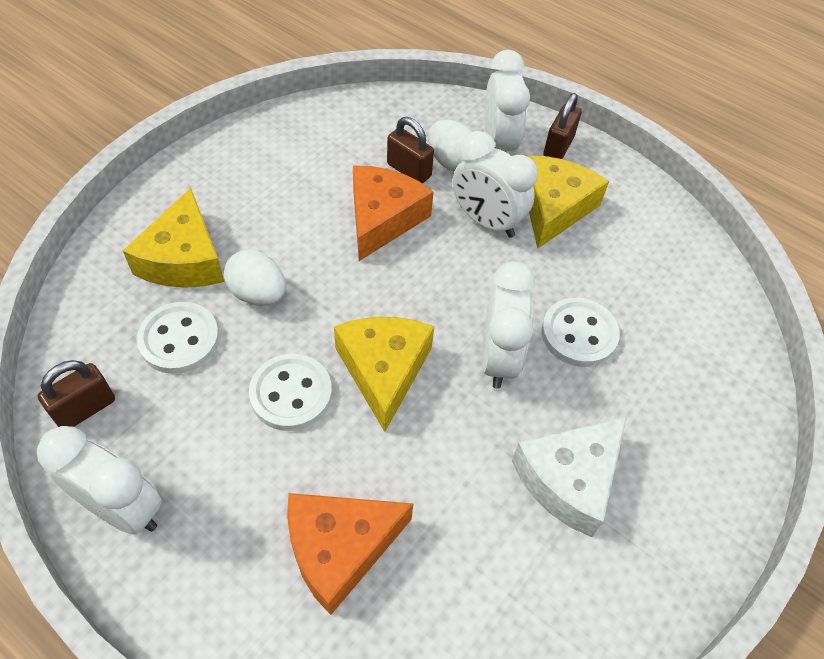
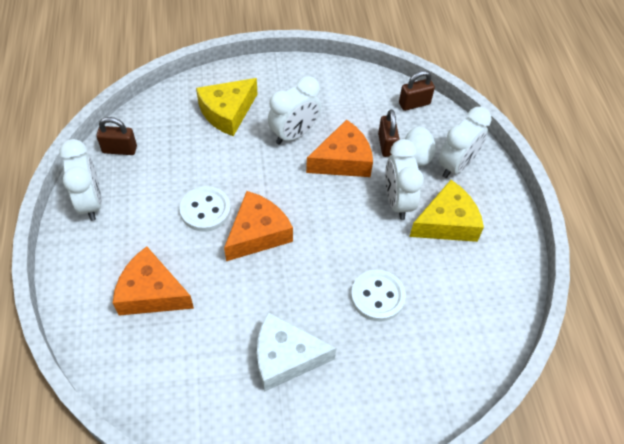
camera: 45 degrees right, 0 degrees up
white button [137,302,219,374] -> none
white egg [224,250,286,306] -> none
yellow cheese [334,317,434,432] -> orange cheese [224,191,293,261]
white clock [482,261,535,389] -> white clock moved to [268,76,321,145]
brown padlock [543,93,582,159] -> brown padlock moved to [399,71,435,111]

